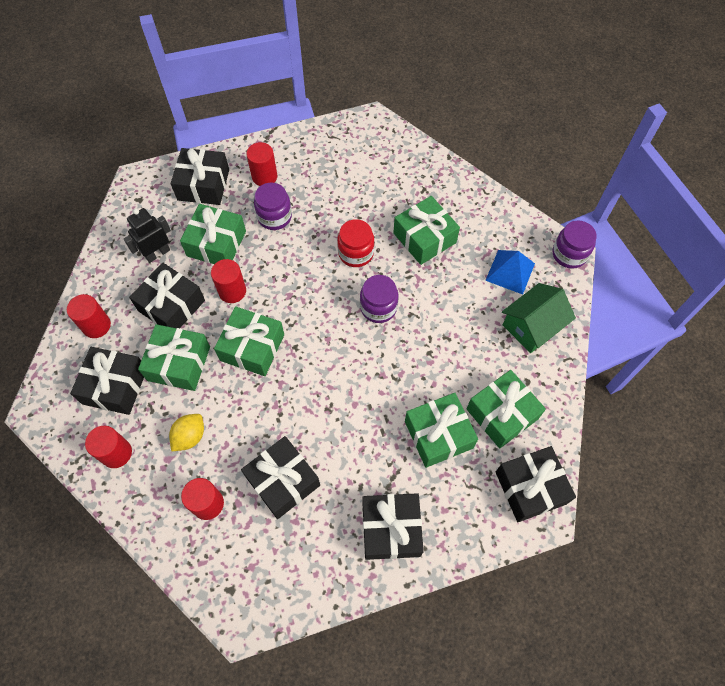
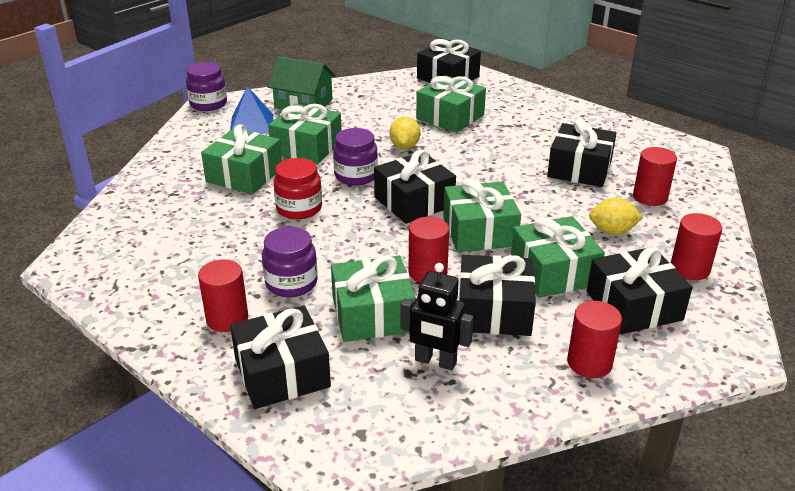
camera: 120 degrees left, 30 degrees down
black gift [362,493,424,560] -> black gift moved to [374,149,456,224]
green gift [467,370,546,449] -> green gift moved to [268,103,342,164]
none -> yellow lemon [390,116,421,149]

